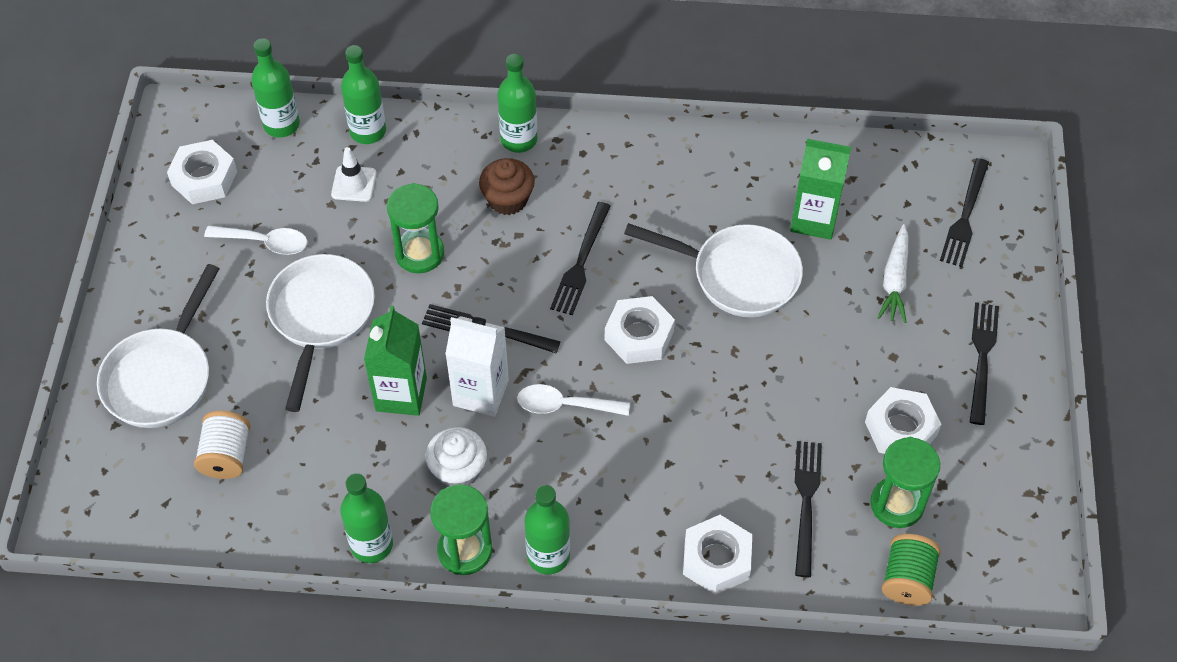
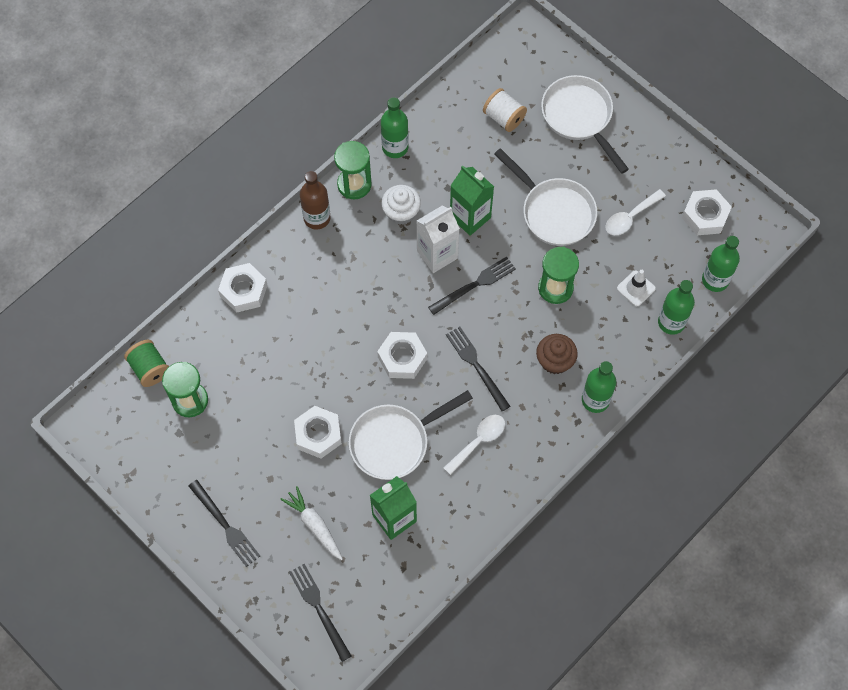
camera: 130 degrees right, 10 degrees up
white spoon [517,384,630,416] -> white spoon moved to [443,415,505,475]
green bottle [524,485,570,575] -> brown bottle [300,171,331,230]
black fork [795,441,822,577] -> none
white nut [865,387,941,454] -> white nut moved to [294,406,342,458]

